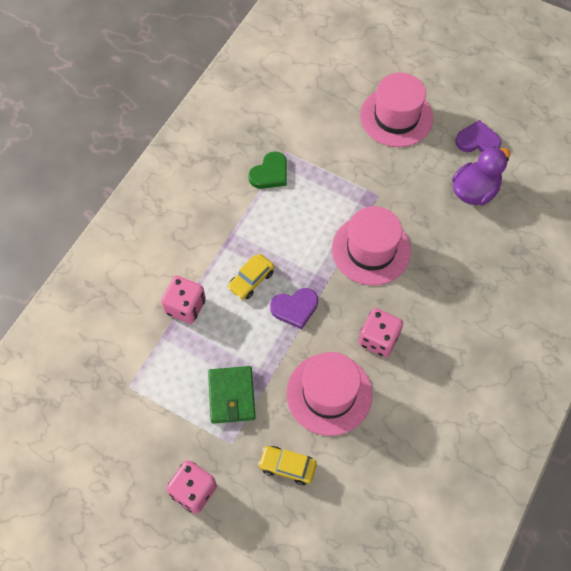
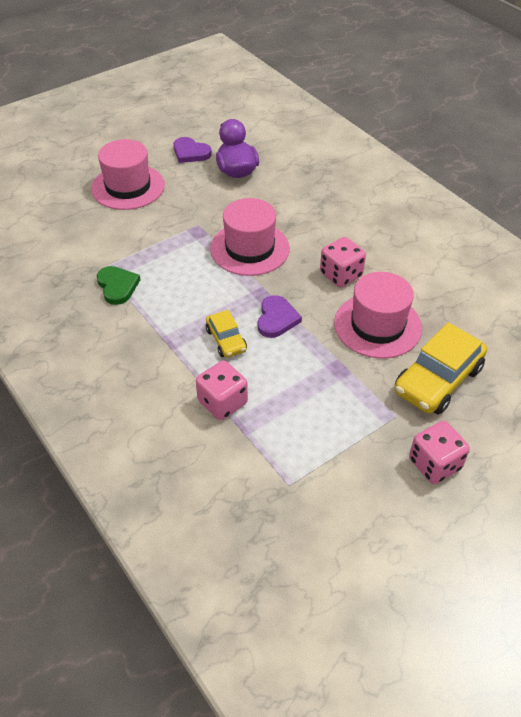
camera: 65 degrees left, 15 degrees down
green wallet [208,366,256,424] -> none
yellow car [258,446,317,485] -> yellow car [394,322,487,415], size x1.82
purple heart [455,120,501,152] -> purple heart turned 90 degrees counterclockwise [173,137,212,163]

